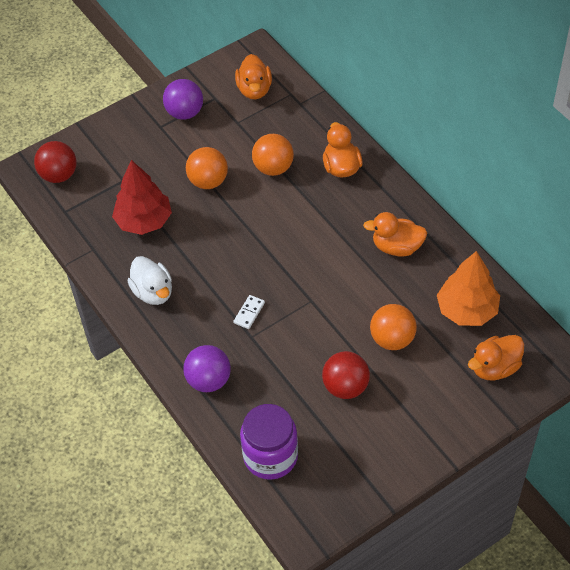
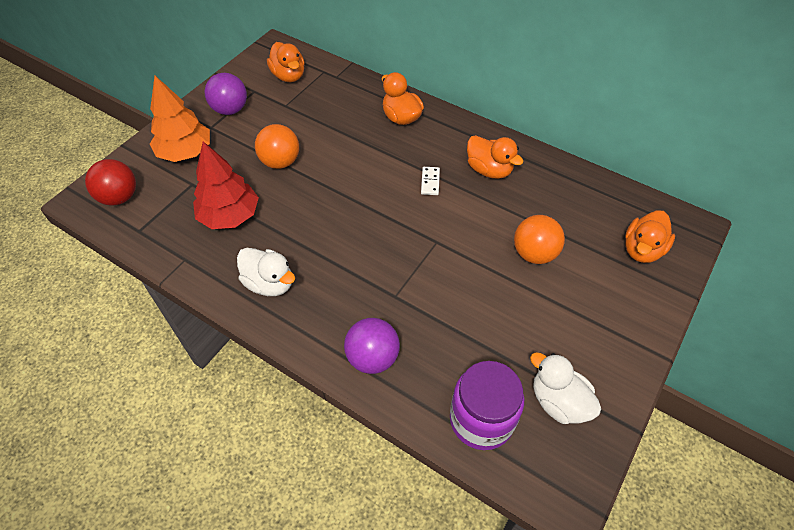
camera: 25 degrees left, 0 degrees up
white domino [233,295,265,329] -> white domino moved to [421,167,440,195]
orange ball [252,134,294,176] -> none
red ball [322,351,370,399] -> none
orange duck [363,212,427,257] -> orange duck turned 120 degrees counterclockwise [467,135,524,179]
orange tree [437,251,500,326] -> orange tree moved to [150,76,210,162]
none -> white duck [530,352,601,424]

